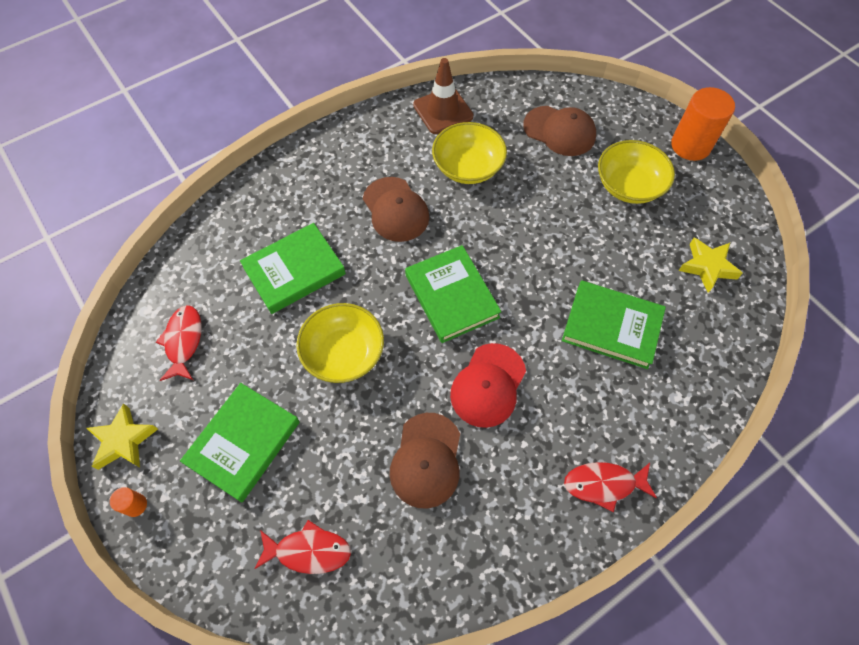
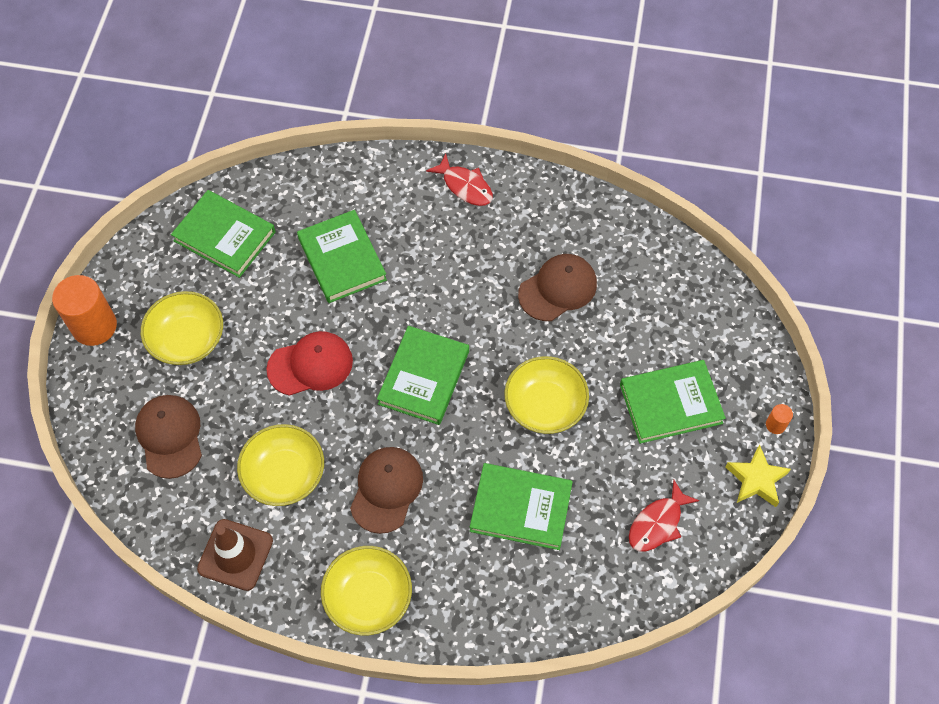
camera: 135 degrees left, 0 degrees up
red fish [255,520,351,574] -> none
red cap [450,343,526,428] -> red cap moved to [266,331,353,396]
yellow star [678,237,743,293] -> green book [171,190,276,278]
none -> yellow bowl [321,546,412,635]

